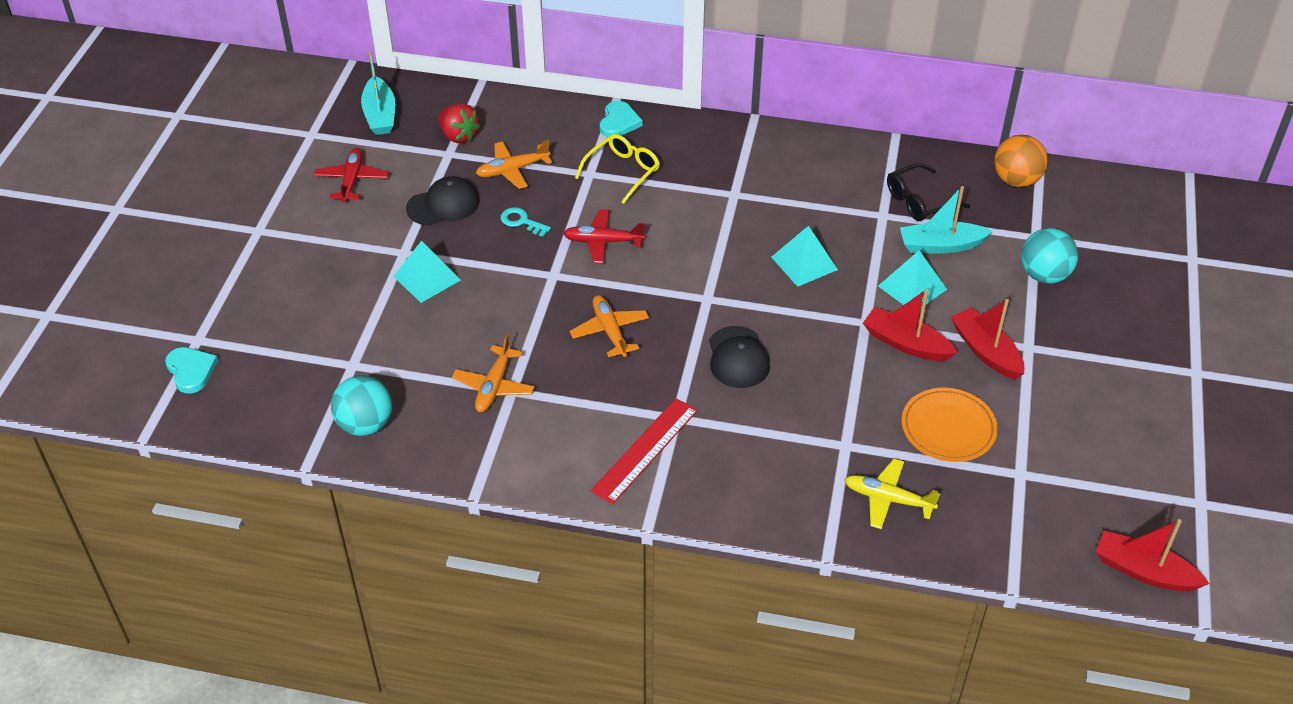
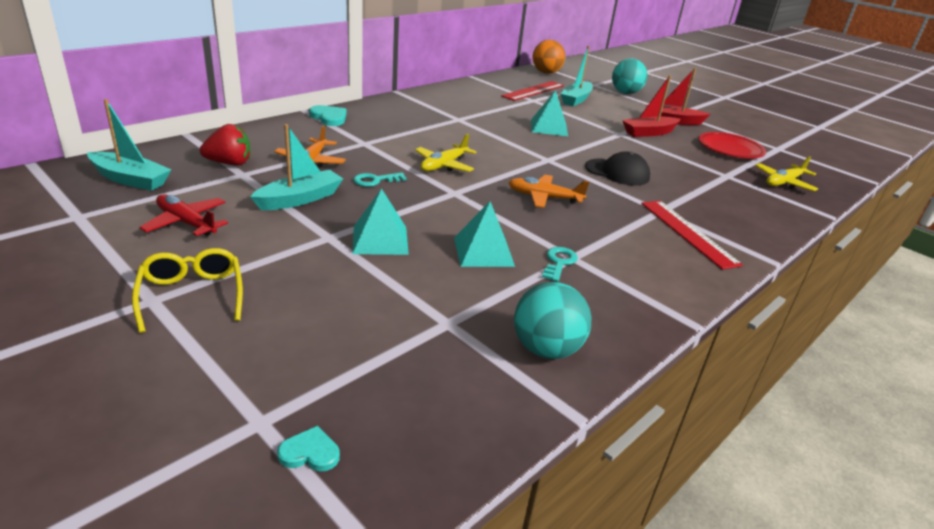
camera: 60 degrees left, 15 degrees down
turquoise heart [165,347,218,394] -> turquoise heart [277,426,340,471], size x0.64
black cap [406,176,479,225] -> turquoise boat [250,124,343,210]
orange plane [452,334,535,412] -> turquoise key [542,247,578,282]
red plane [563,209,645,263] -> yellow plane [415,134,476,172]
yellow glasses [575,134,660,204] -> yellow glasses moved to [132,248,243,333]
turquoise pyramid [878,250,947,308] -> turquoise pyramid moved to [454,201,515,267]
black glasses [887,163,970,221] -> red ruler [501,81,564,101]
orange plate [902,388,998,462] -> red plate [699,132,766,159]
red boat [1096,519,1210,591] -> none

